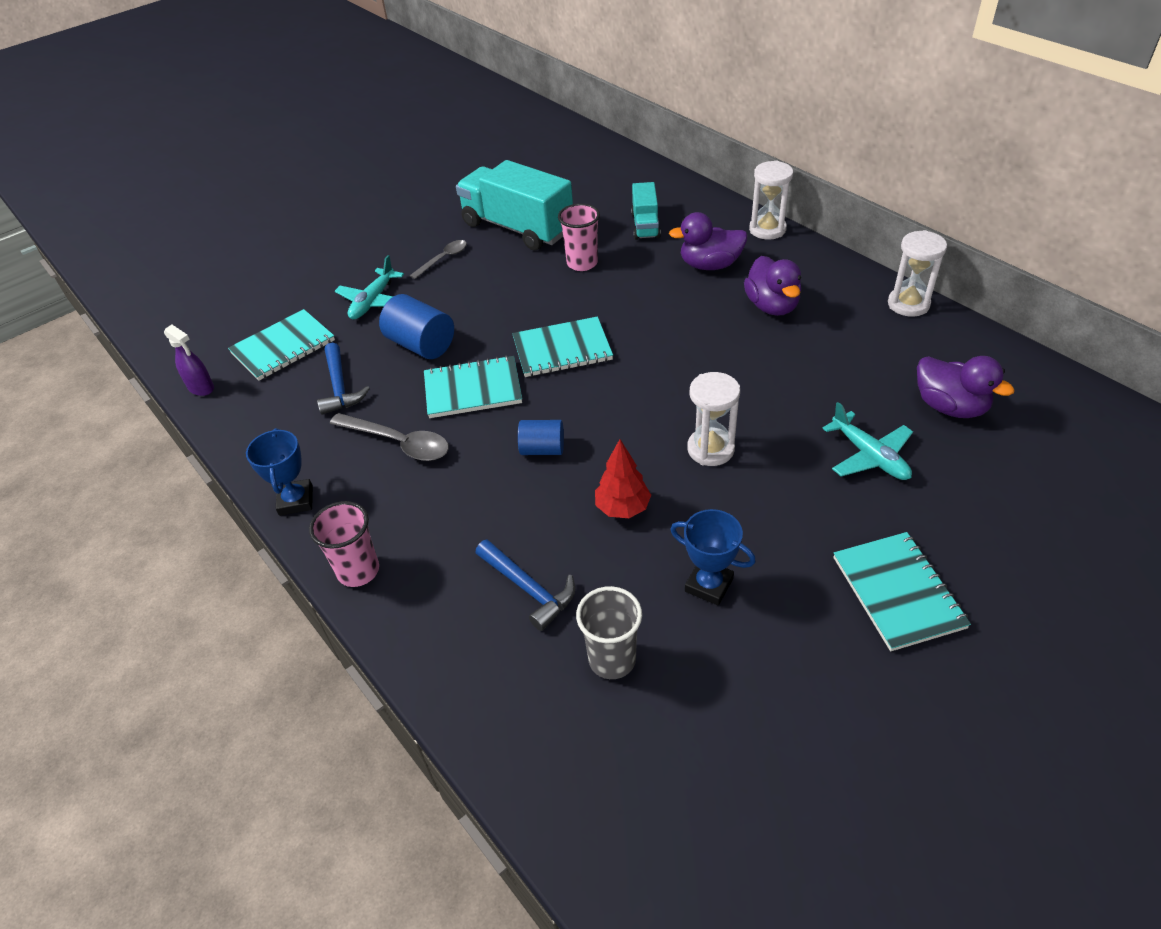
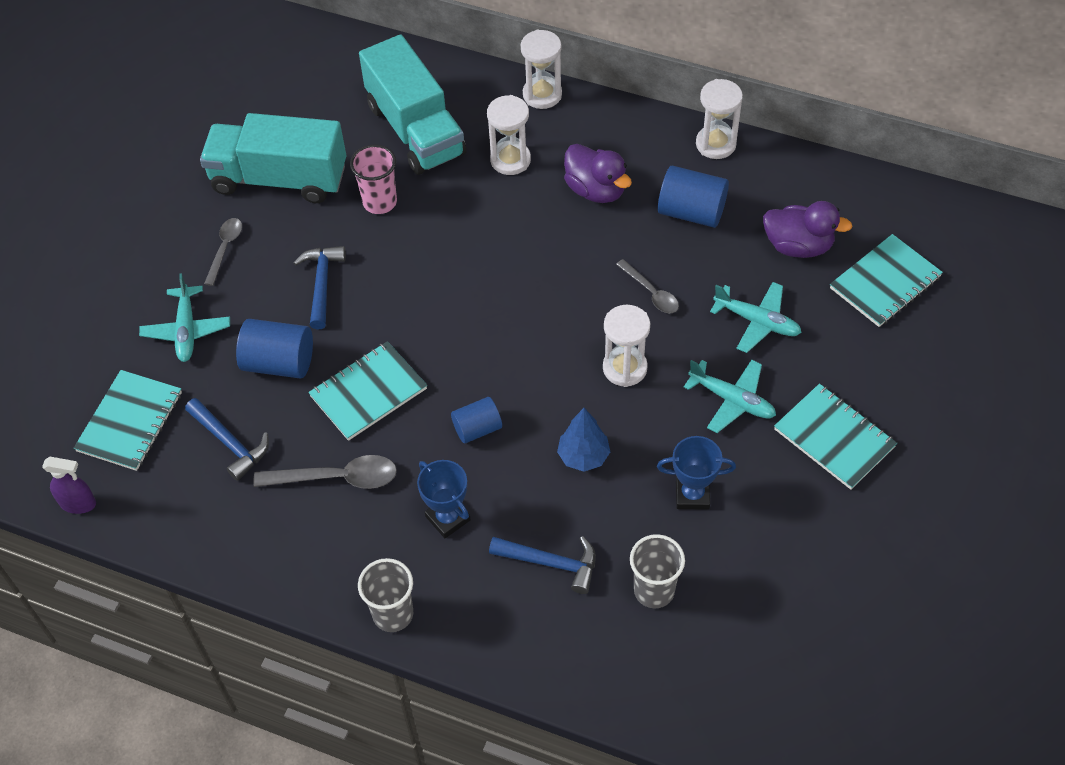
camera: 30 degrees left, 10 degrees up
blue trophy [246,428,313,516] -> blue trophy moved to [417,460,471,538]
pink cup [309,501,379,587] -> grey cup [358,558,413,632]
turquoise notebook [512,316,613,377] -> turquoise notebook moved to [830,234,943,327]
red tree [595,439,651,518] -> blue tree [557,408,610,472]
turquoise truck [631,182,661,240] -> turquoise truck [359,34,466,175], size x1.93
purple duck [669,212,747,270] -> white hourglass [487,95,531,175]
none -> blue hammer [293,246,346,329]
none -> grey spoon [616,259,679,313]
none -> blue cylinder [658,166,729,228]
none -> turquoise plane [684,360,776,433]

